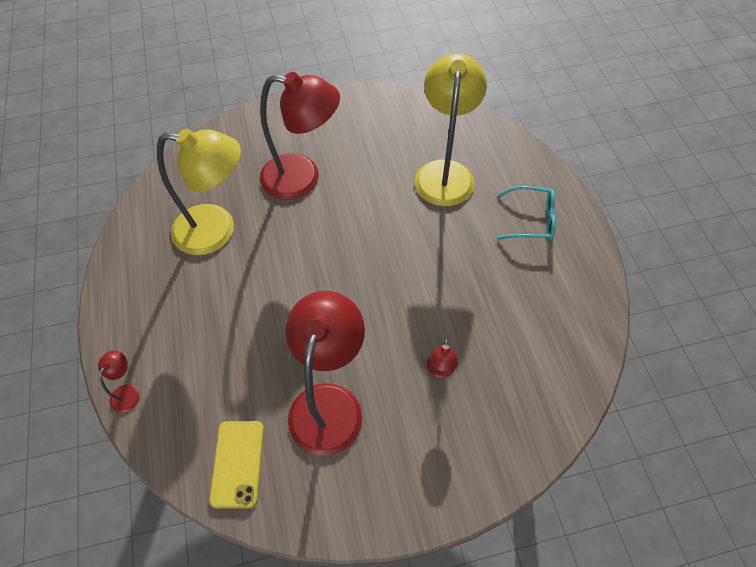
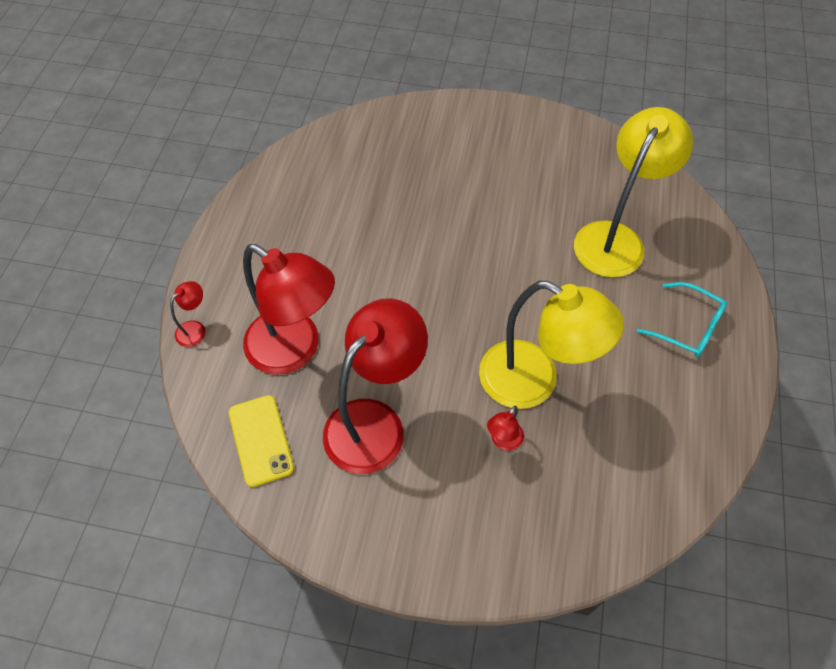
camera: 25 degrees right, 0 degrees up
yellow lamp [157,129,241,255] -> yellow lamp moved to [479,281,624,409]
yellow phone [209,421,264,509] -> yellow phone turned 45 degrees counterclockwise [229,395,294,487]
red lamp [260,72,340,200] -> red lamp moved to [243,244,335,375]

